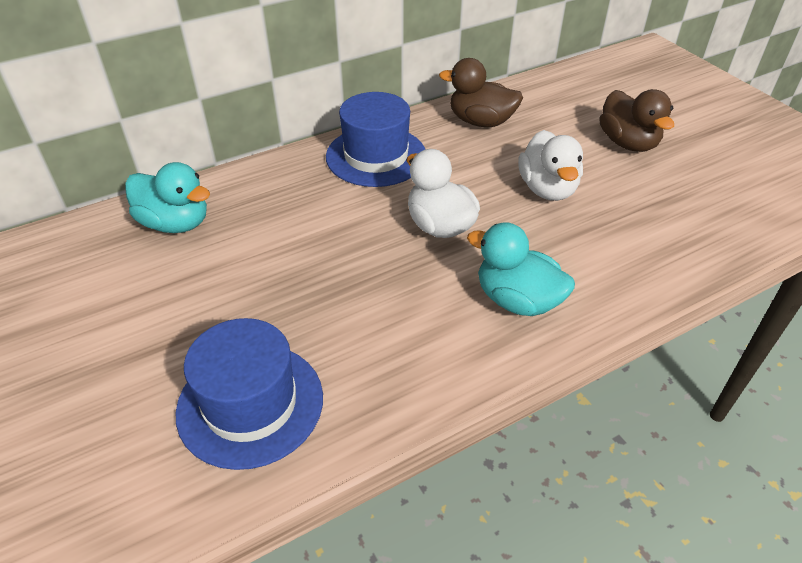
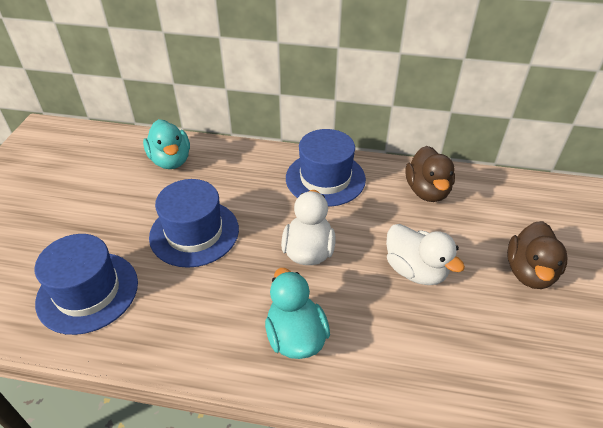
camera: 40 degrees right, 0 degrees up
brown duck [439,58,523,127] -> brown duck turned 150 degrees counterclockwise [406,146,455,202]
white duck [518,130,583,201] -> white duck turned 75 degrees counterclockwise [386,224,465,285]
none -> blue hat [149,179,239,268]

